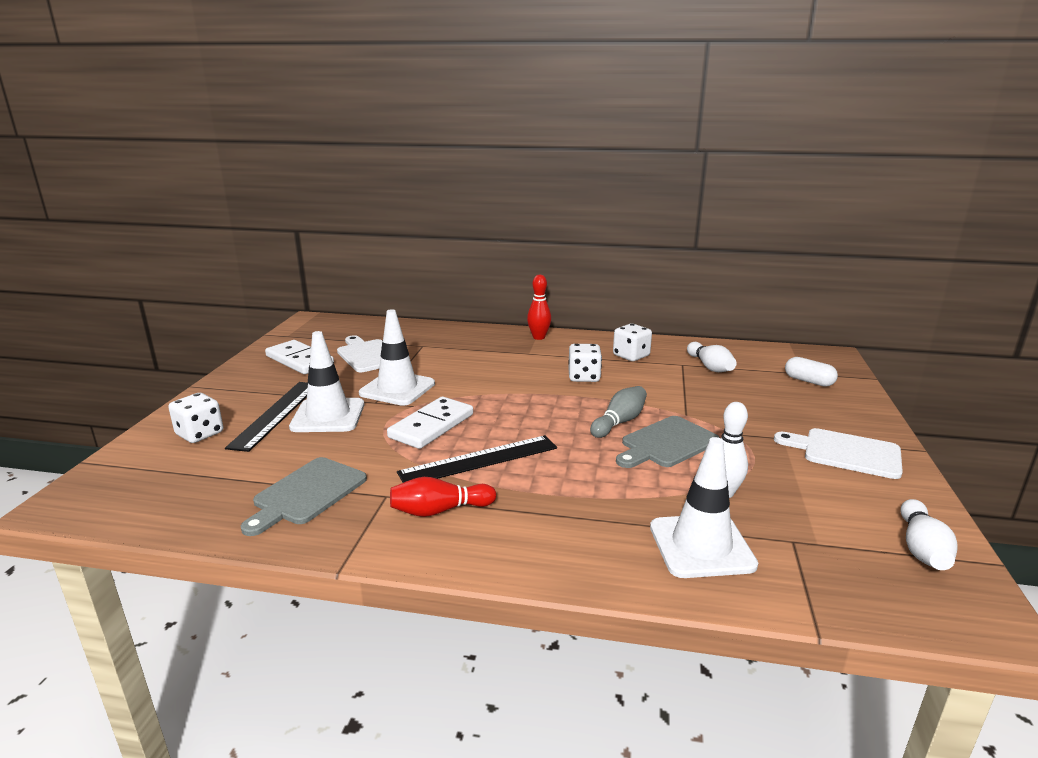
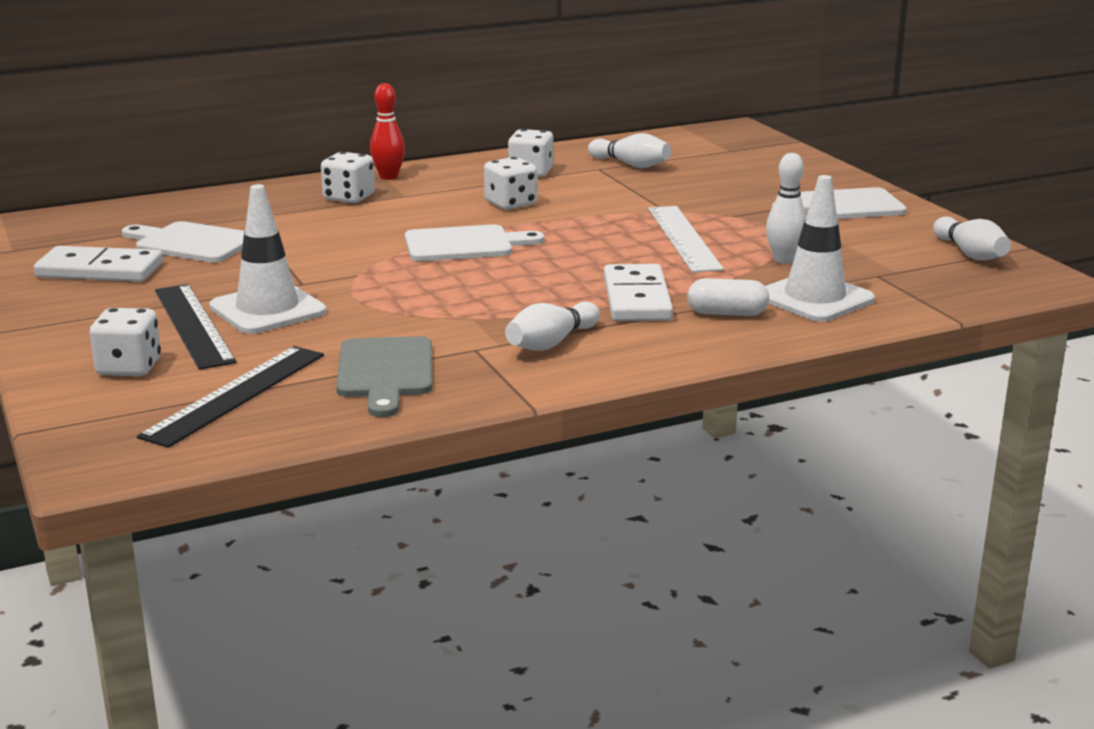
camera: 35 degrees left, 0 degrees up
white traffic cone [359,309,435,406] -> none
white domino [387,397,473,449] -> white domino moved to [604,264,673,321]
red bowling pin [390,477,496,517] -> white bowling pin [505,302,600,351]
black ruler [397,435,557,483] -> black ruler moved to [137,346,324,448]
grey bowling pin [590,386,647,438] -> none
grey cutting board [616,416,720,468] -> white ruler [648,206,724,272]
white capsule [785,357,838,387] -> white capsule moved to [687,278,769,316]
none -> white dice [321,152,375,203]
none -> white cutting board [405,225,544,261]

